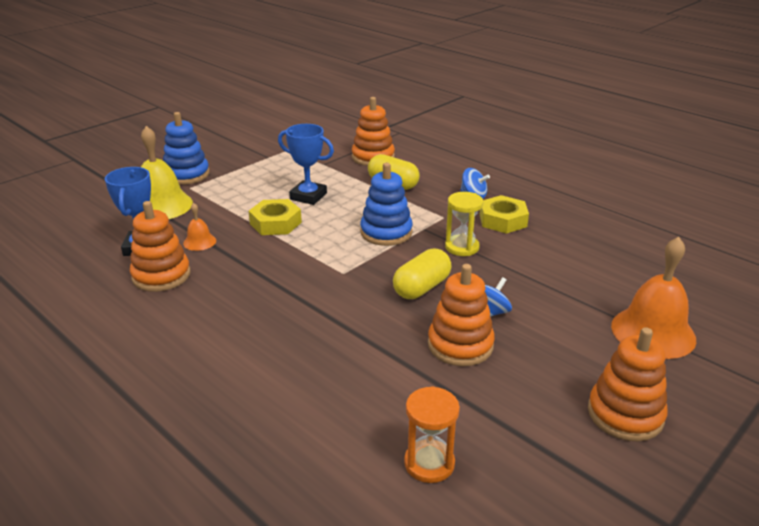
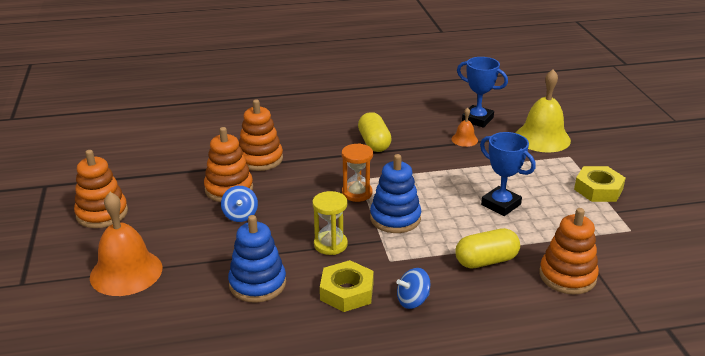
camera: 125 degrees right, 0 degrees up
orange stacking toy [130,201,190,292] -> orange stacking toy moved to [239,99,283,171]
blue stacking toy [163,112,210,185] -> blue stacking toy moved to [228,215,286,303]
yellow nut [248,199,302,235] -> yellow nut moved to [574,166,626,202]
blue trophy [278,124,334,205] -> blue trophy turned 75 degrees clockwise [480,132,536,216]
yellow capsule [393,248,452,299] -> yellow capsule moved to [358,112,392,152]
orange hourglass [404,386,460,483] -> orange hourglass moved to [342,143,373,202]

